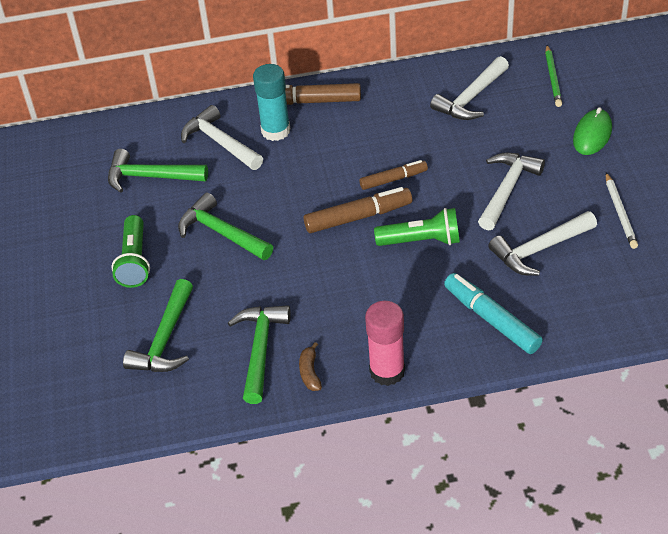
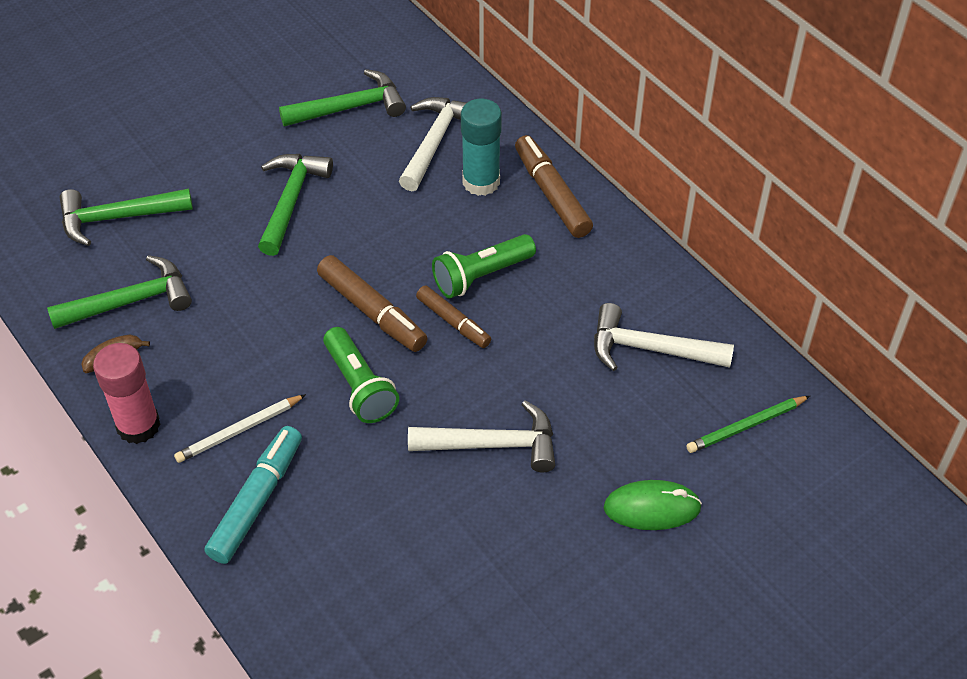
camera: 60 degrees right, 5 degrees up
green hammer [108,149,208,193] -> green hammer turned 90 degrees clockwise [279,69,406,127]
green flashlight [111,215,150,288] -> green flashlight moved to [432,234,536,298]
white hammer [488,211,597,276] -> none
white pencil [606,173,638,249] -> white pencil moved to [174,394,306,463]

